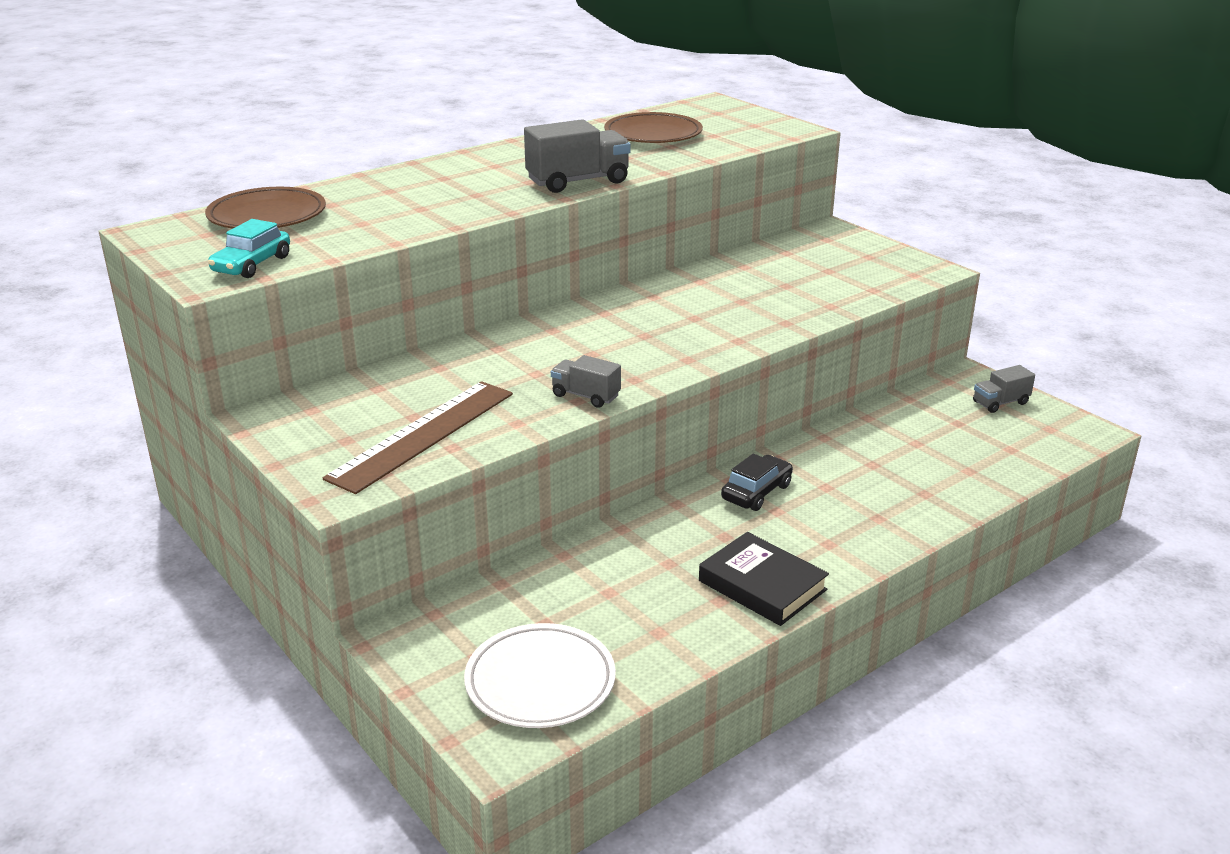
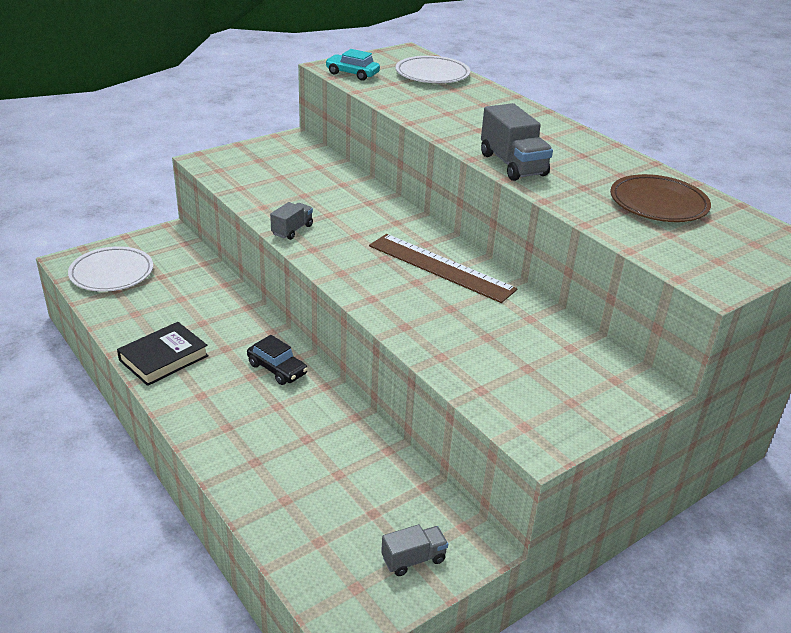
camera: 90 degrees right, 5 degrees up
brown plate [205,187,326,229] -> white plate [396,56,470,83]
brown ruler [323,381,513,494] -> brown ruler moved to [369,234,517,303]
grey truck [973,365,1035,413] -> grey truck turned 90 degrees clockwise [381,524,448,576]

